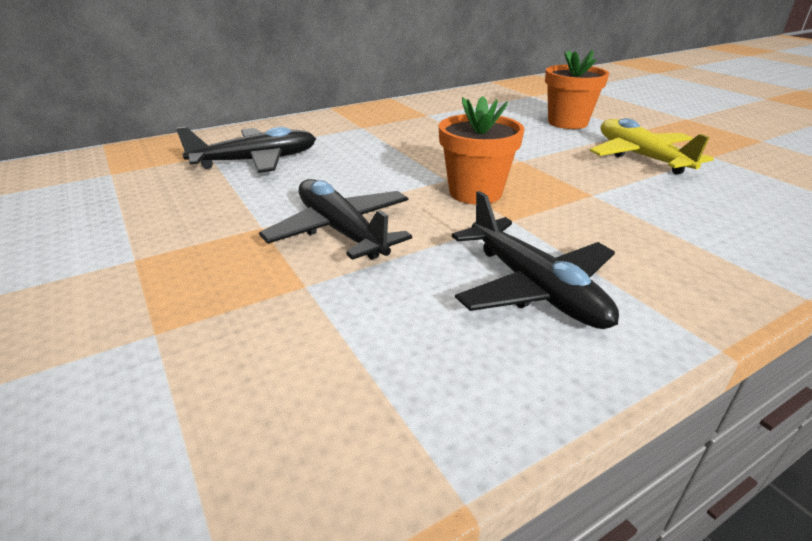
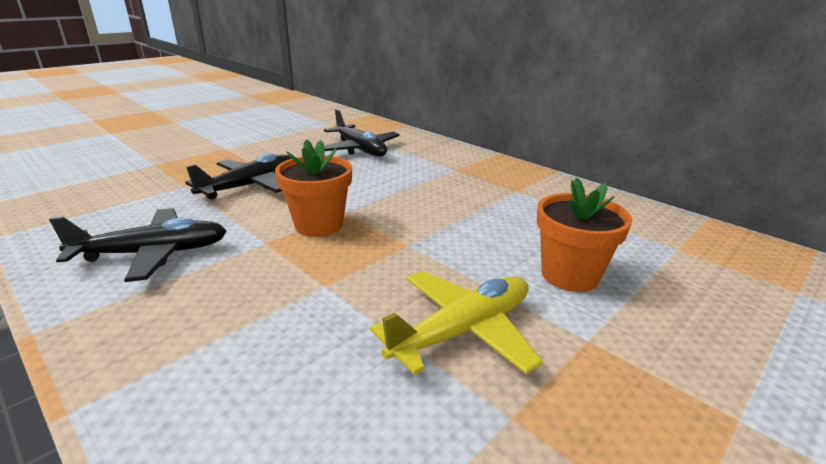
camera: 75 degrees right, 5 degrees down
black plane [452,191,619,329] -> black plane turned 150 degrees counterclockwise [49,208,227,282]

